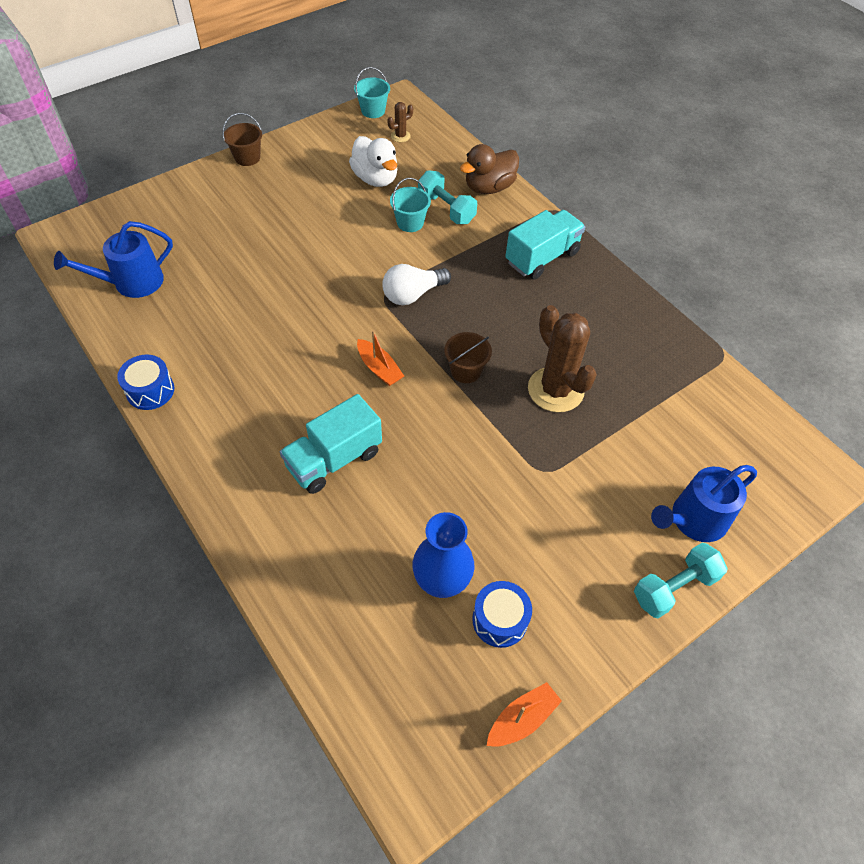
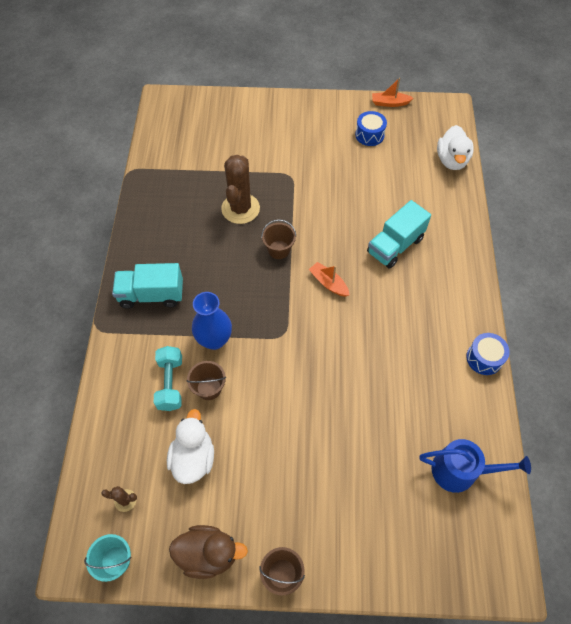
camera: 140 degrees left, 5 degrees up
turquoise truck [280,394,382,494] -> turquoise truck turned 135 degrees clockwise [367,200,431,269]
orange boat [357,330,404,386] -> orange boat turned 45 degrees counterclockwise [309,262,349,297]
white light bulb [382,264,451,305] -> none
turquoise bucket [390,178,431,232] -> brown bucket [186,361,226,400]
blue vase [412,512,474,598] -> blue vase moved to [192,292,232,350]
brown duck [460,144,519,194] -> brown duck moved to [169,525,248,579]
turquoise dumbbell [634,543,728,618] -> none
blue watering can [651,465,757,542] -> none
none -> white duck [437,125,474,170]

